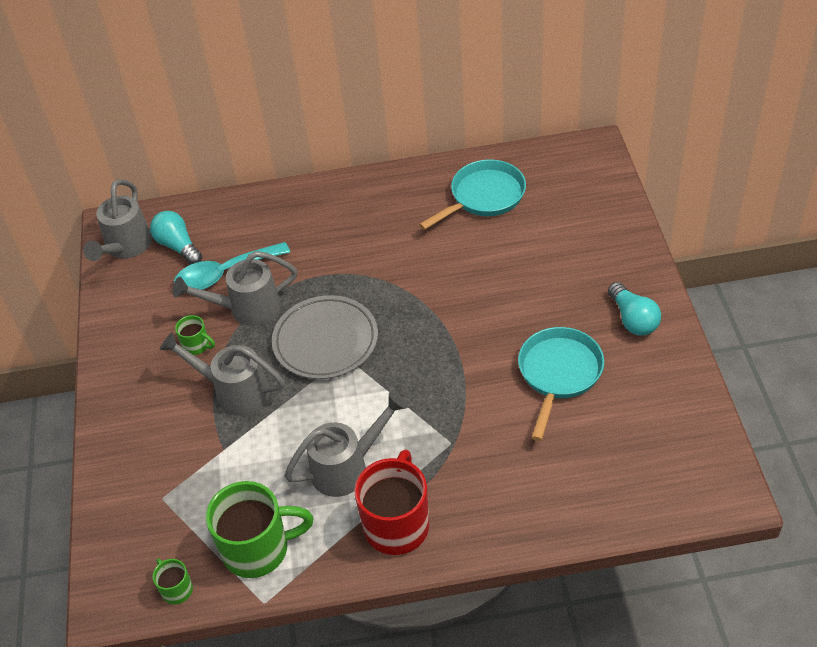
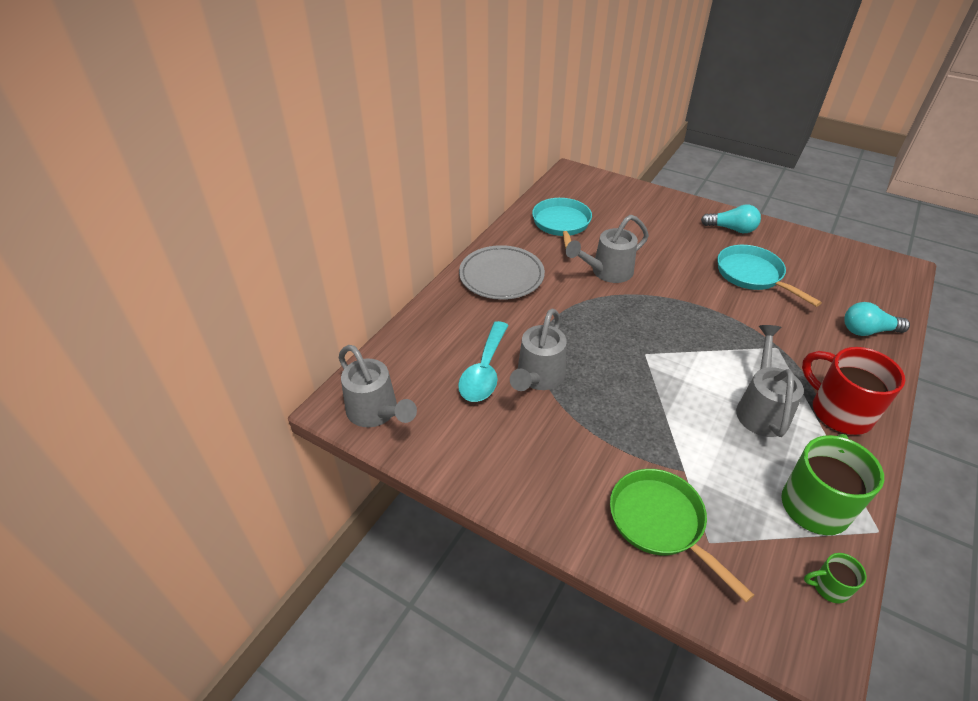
camera: 55 degrees left, 5 degrees down
turquoise light bulb [150,211,202,265] -> turquoise light bulb moved to [844,302,910,336]
grey watering can [159,332,284,416] -> grey watering can moved to [566,215,649,283]
green mug [175,315,215,355] -> none
grey plate [272,295,378,379] -> grey plate moved to [459,245,545,300]
none -> green pan [610,469,754,602]

